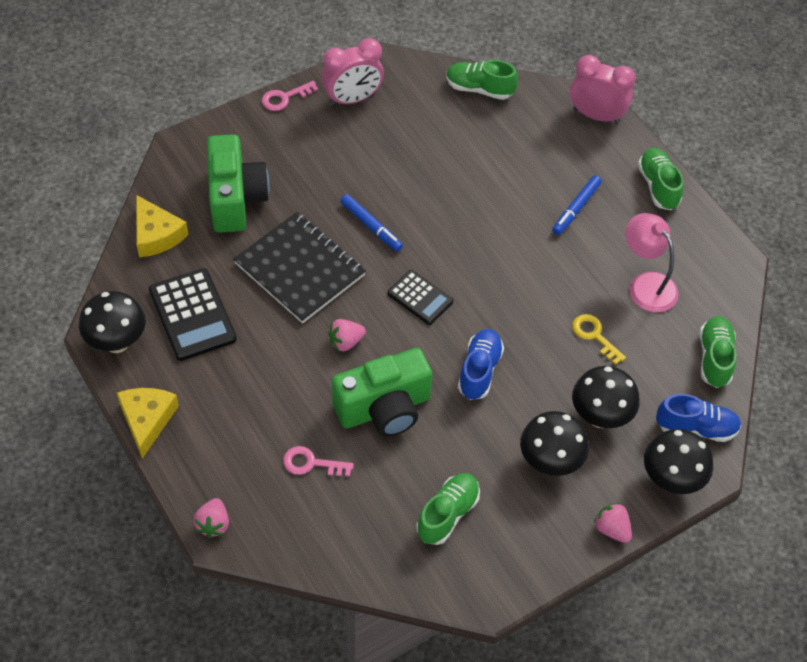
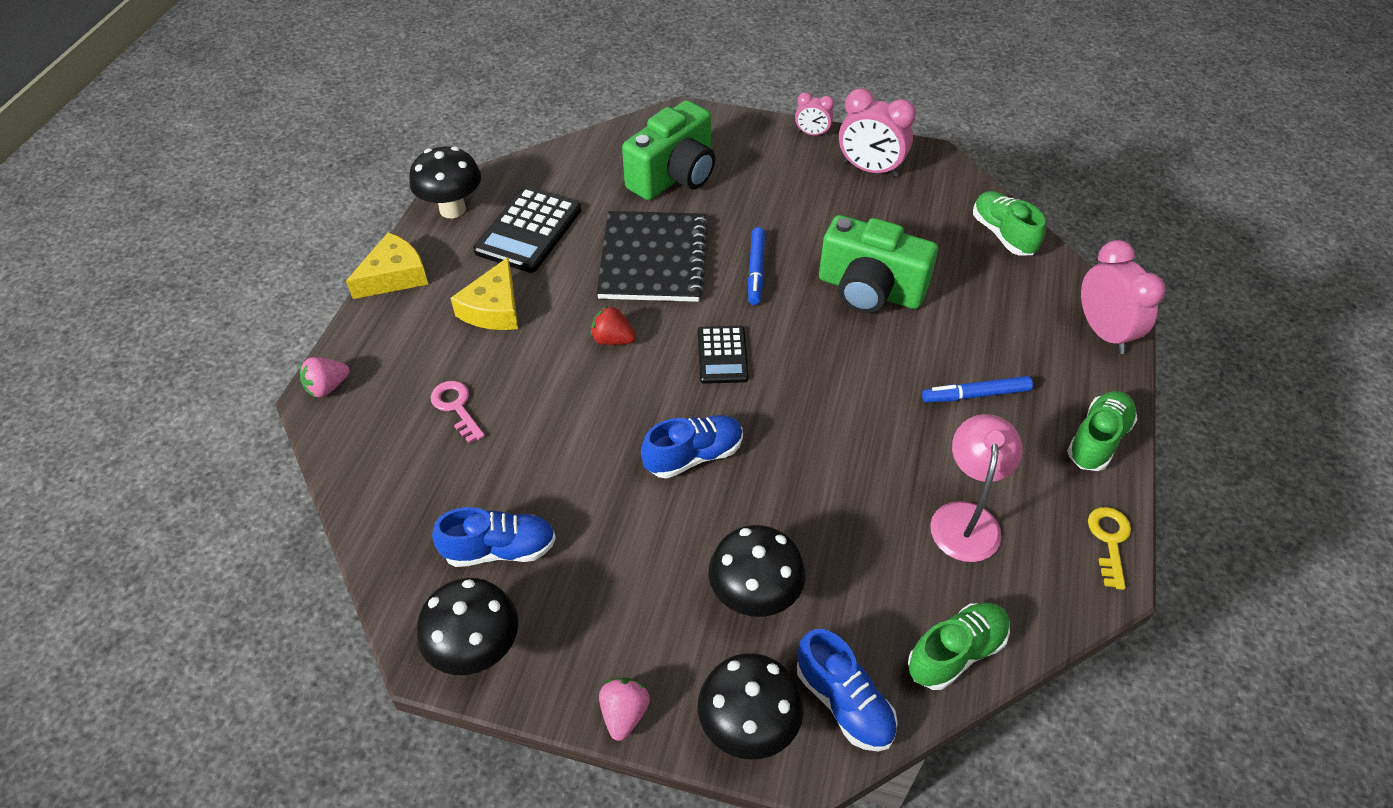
camera: 50 degrees right, 5 degrees down
yellow cheese [136,195,188,257] -> yellow cheese moved to [450,257,518,330]
pink key [262,81,318,111] -> pink clock [795,92,834,136]
pink strawberry [328,319,366,351] -> red strawberry [591,306,636,345]
green camera [332,348,432,437] -> green camera moved to [819,215,938,313]
green shoe [417,473,480,545] -> blue shoe [432,507,556,567]
black mushroom [520,411,589,476] -> black mushroom moved to [417,578,518,675]
yellow key [572,314,626,365] -> yellow key moved to [1088,507,1131,590]

